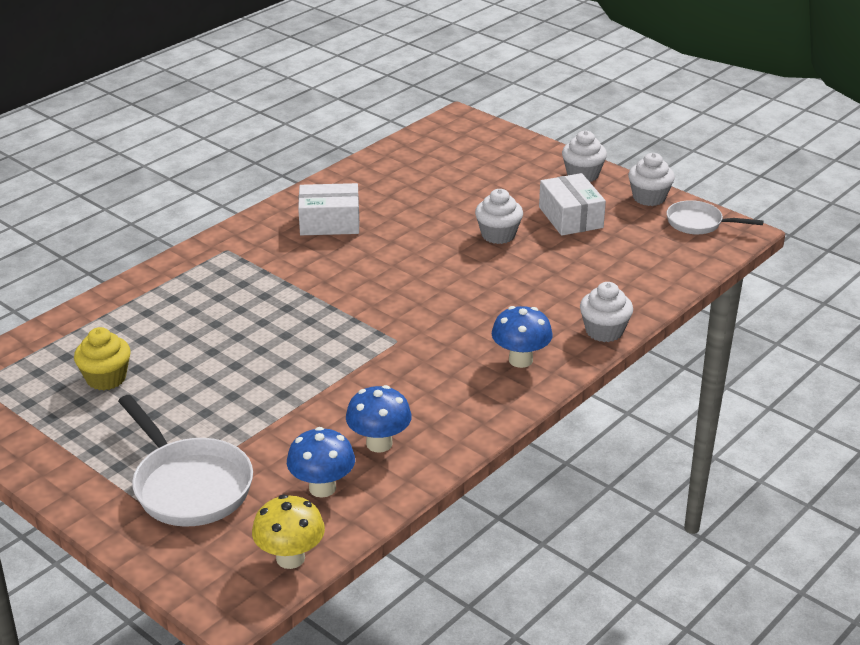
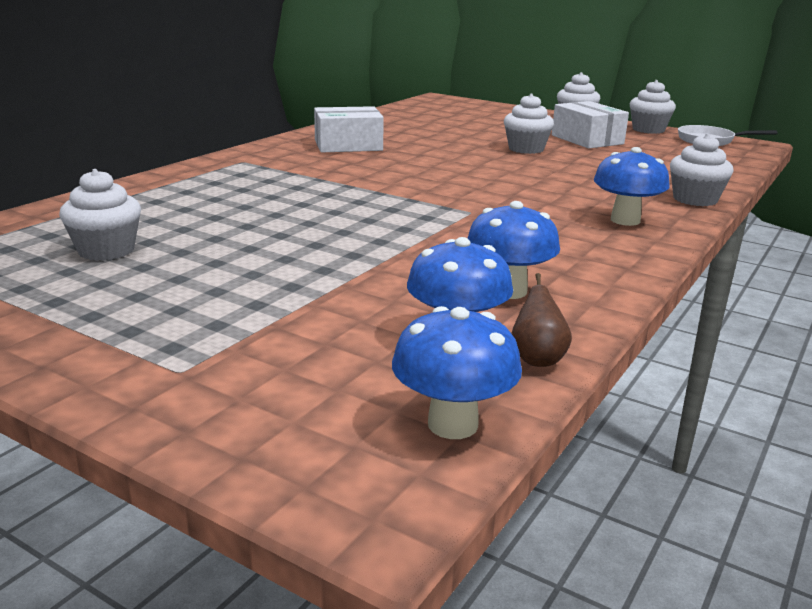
camera: 10 degrees left, 10 degrees down
yellow cupcake [74,327,131,390] -> white cupcake [59,169,141,261]
white pan [118,395,253,527] -> none
yellow mushroom [252,495,325,569] -> blue mushroom [392,306,522,439]
none -> brown pear [511,273,572,367]

